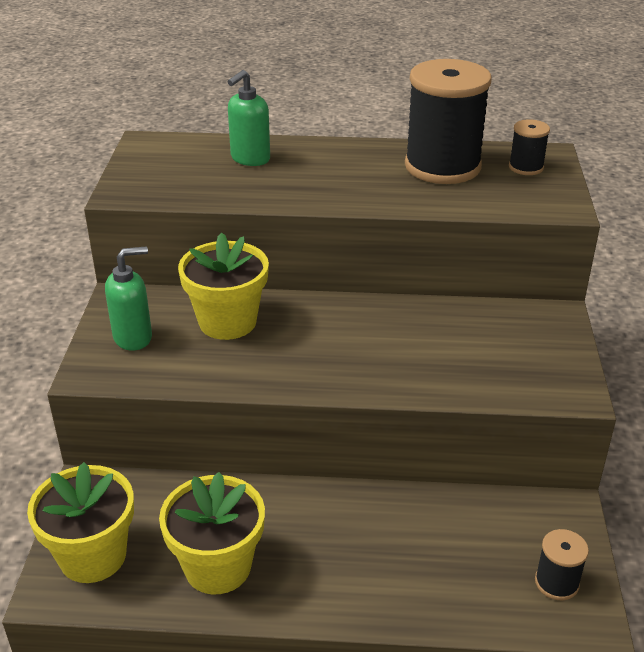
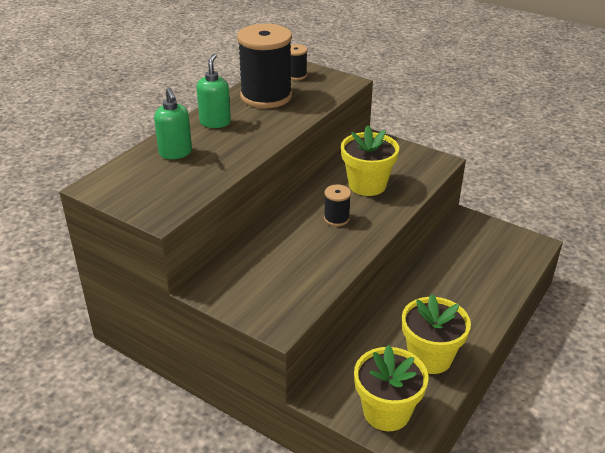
camera: 60 degrees left, 0 degrees up
green soap dispenser [105,246,152,351] -> green soap dispenser moved to [196,54,231,128]
yellow flower pot [178,232,269,340] -> yellow flower pot moved to [341,125,399,196]
black spool [535,529,589,600] -> black spool moved to [324,184,351,226]

